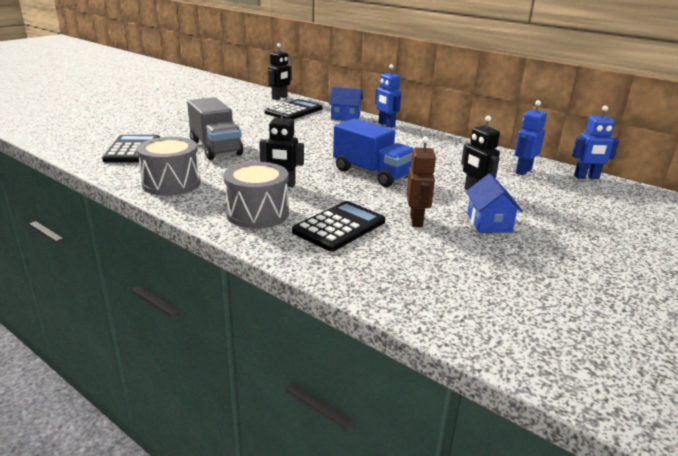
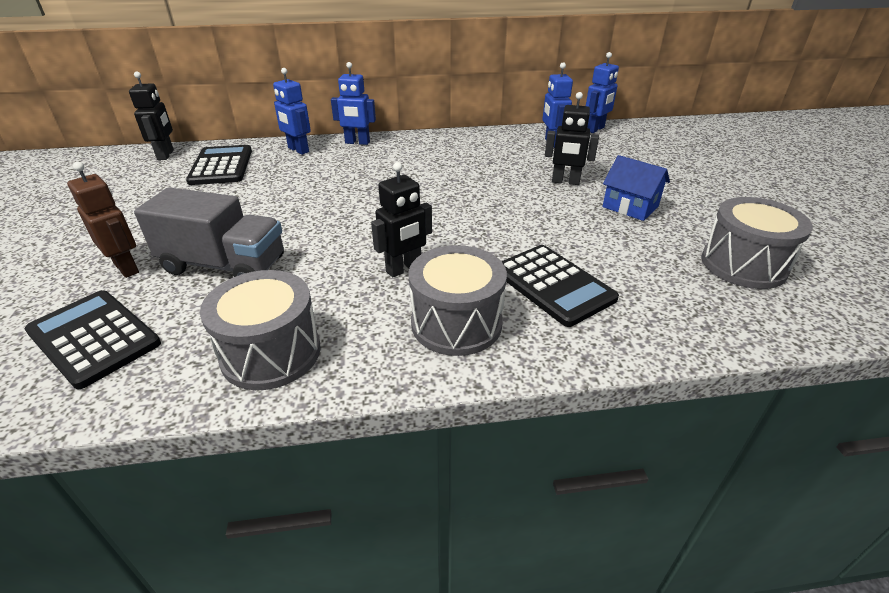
camera: 45 degrees left, 10 degrees up
black calculator [292,201,385,252] -> black calculator turned 150 degrees clockwise [501,245,619,327]
blue house [329,87,363,121] -> blue robot [273,68,311,155]
blue truck [333,119,413,187] -> none
brown robot [407,136,436,227] -> brown robot moved to [67,162,139,278]
none -> grey drum [701,197,813,289]

